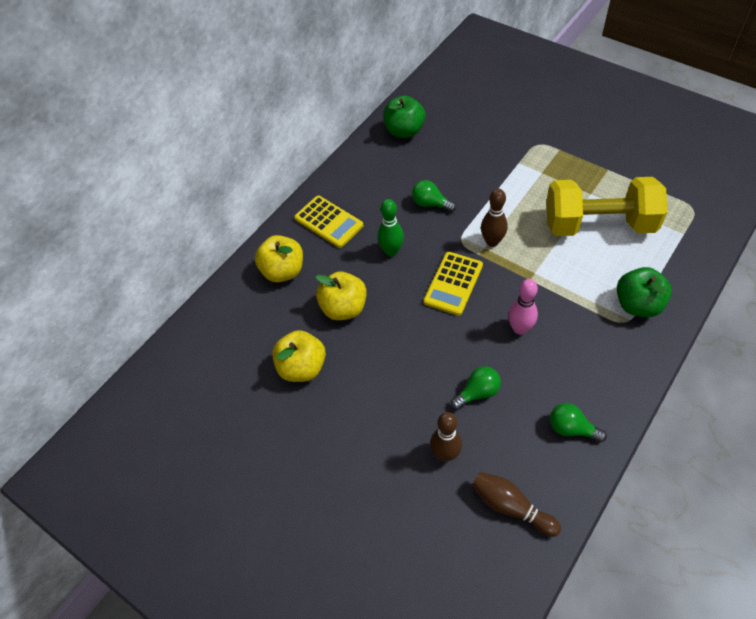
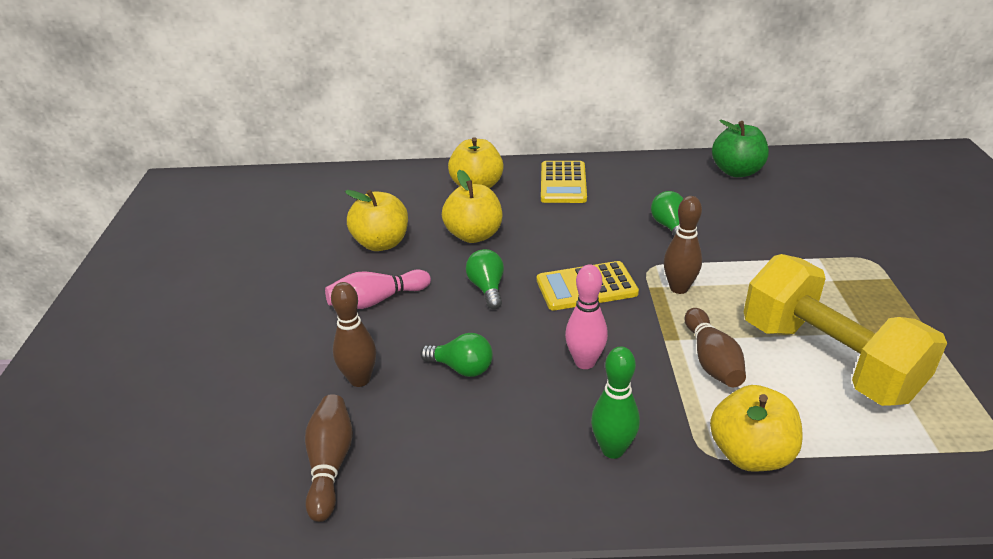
camera: 50 degrees right, 20 degrees down
green bowling pin [377,199,404,256] -> green bowling pin moved to [591,346,640,459]
green light bulb [550,403,607,443] -> green light bulb moved to [466,249,504,309]
green apple [617,267,672,317] -> yellow apple [710,385,803,472]
none -> pink bowling pin [325,270,431,309]
none -> brown bowling pin [685,308,746,387]

